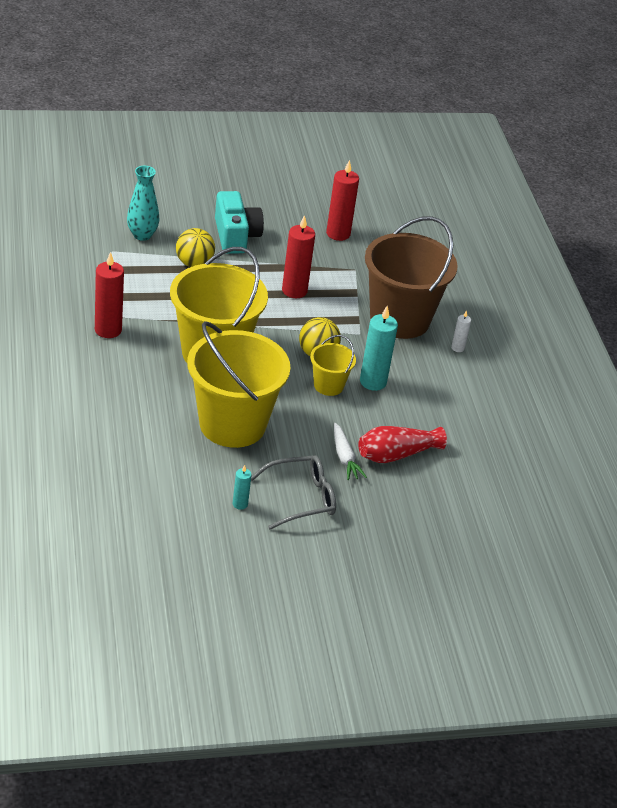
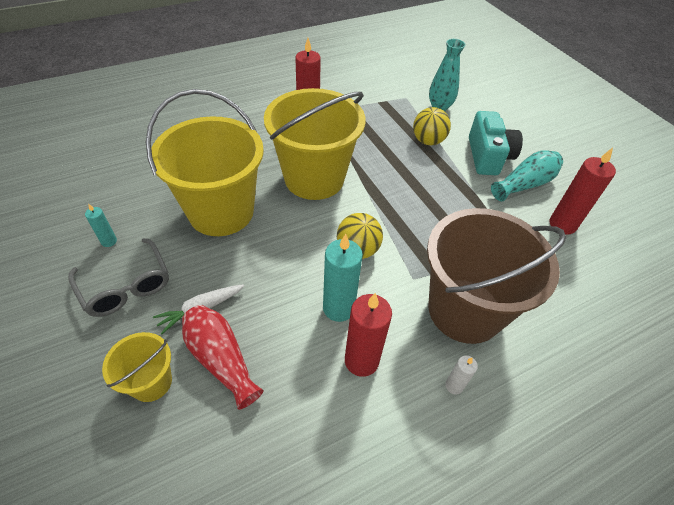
camera: 75 degrees right, 10 degrees up
turquoise camera [215,191,264,254] -> turquoise camera turned 60 degrees counterclockwise [469,111,523,175]
red candle [282,215,315,298] -> red candle moved to [345,293,392,377]
yellow bucket [310,335,356,396] -> yellow bucket moved to [102,332,172,402]
none -> turquoise vase [491,150,563,201]

